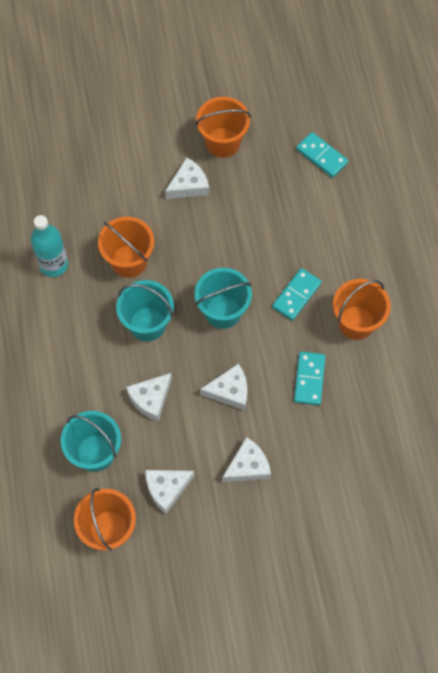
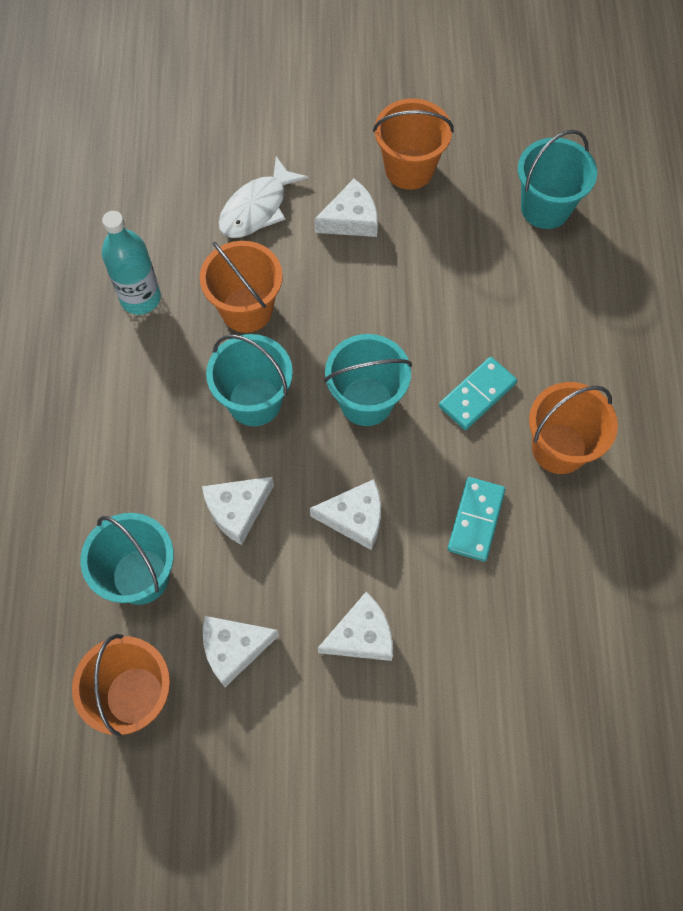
camera: 10 degrees right, 0 degrees up
turquoise domino [296,132,348,178] -> turquoise bucket [518,130,597,229]
none -> white fish [218,156,308,238]

